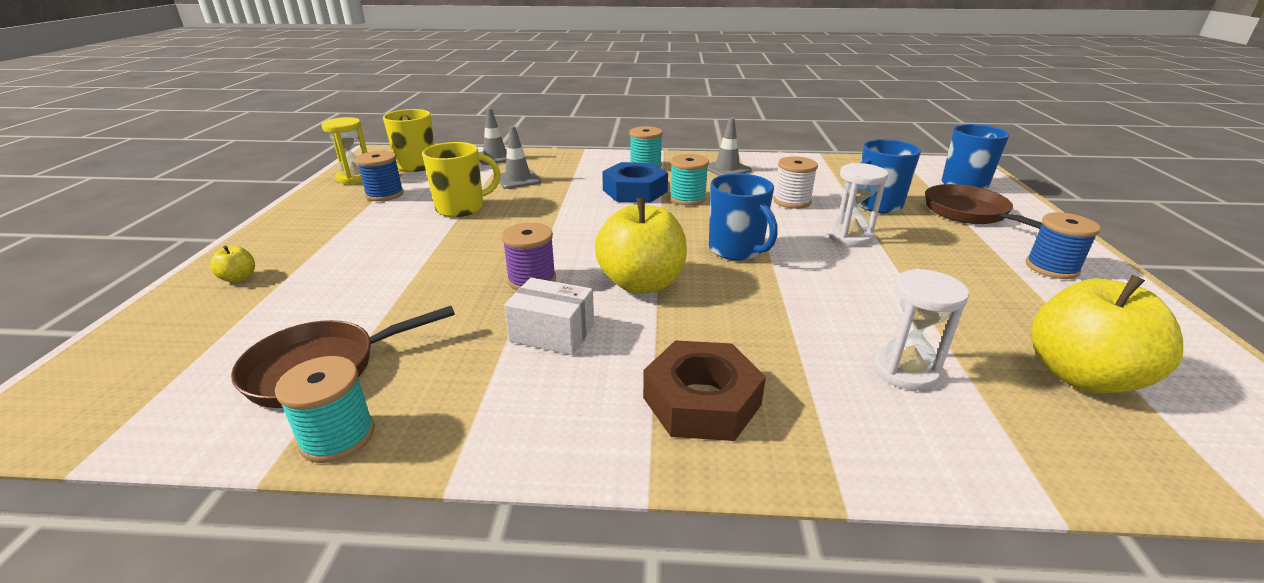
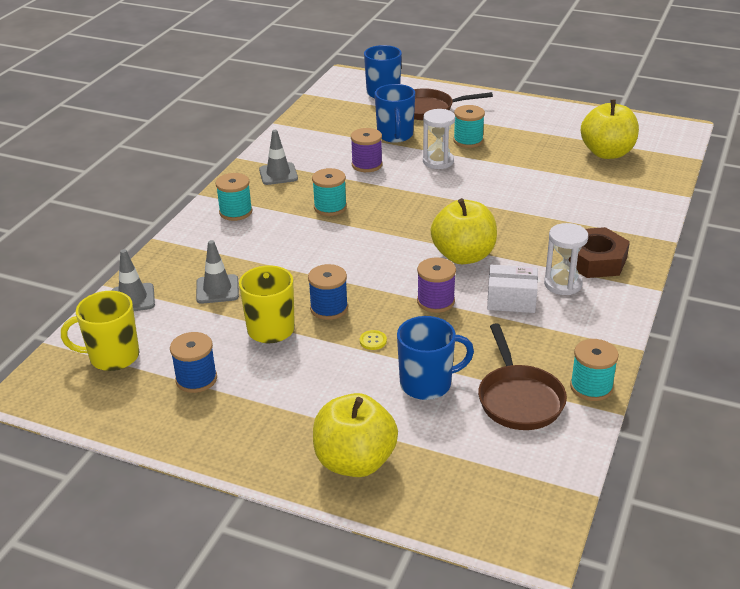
camera: 70 degrees left, 5 degrees up
yellow apple [210,246,255,282] -> yellow apple [313,393,398,477], size x2.37
yellow hourglass [321,117,367,184] -> none
white box [504,278,594,355] -> white box turned 60 degrees clockwise [487,265,538,313]
blue nut [602,162,668,203] -> none
blue mug [709,173,778,261] -> blue mug moved to [397,316,474,400]
white spool [773,156,818,209] -> purple spool [351,128,383,172]
white hourglass [874,269,969,390] -> white hourglass moved to [544,223,588,295]
blue spool [1026,212,1101,279] -> blue spool moved to [308,264,348,320]
none -> yellow button [360,330,387,350]
none -> turquoise spool [453,105,485,148]

